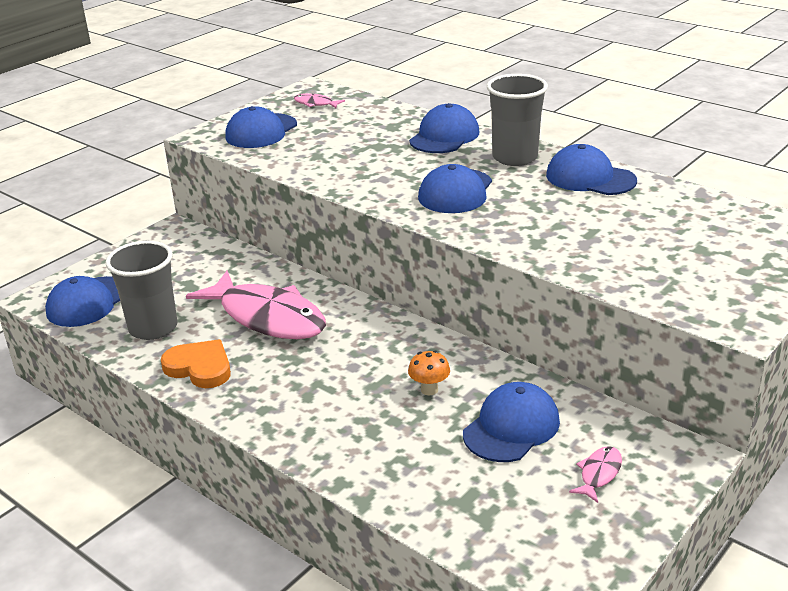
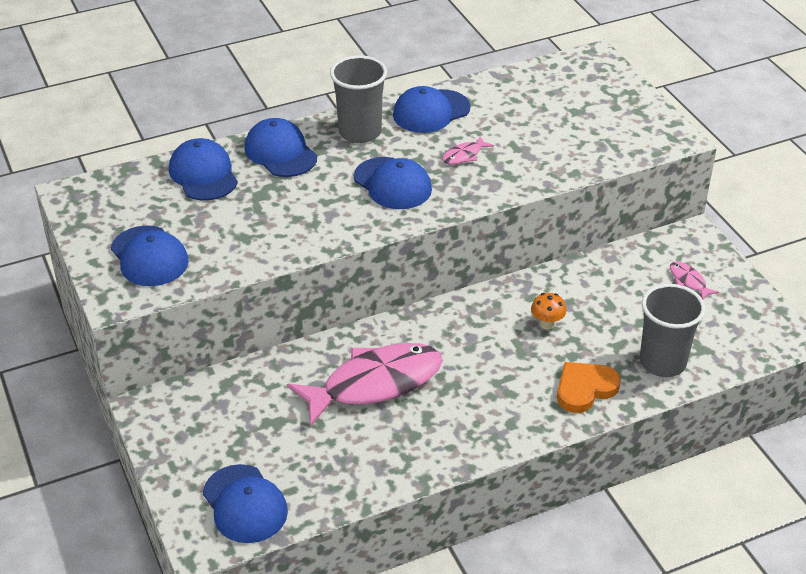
camera: 65 degrees left, 10 degrees up
grey cup [106,241,178,340] -> grey cup moved to [640,284,705,377]
orange heart [161,339,231,388] -> orange heart moved to [557,362,621,413]
pink fish [294,93,345,108] -> pink fish moved to [442,136,494,165]
blue cap [463,382,560,462] -> blue cap moved to [169,138,238,201]

